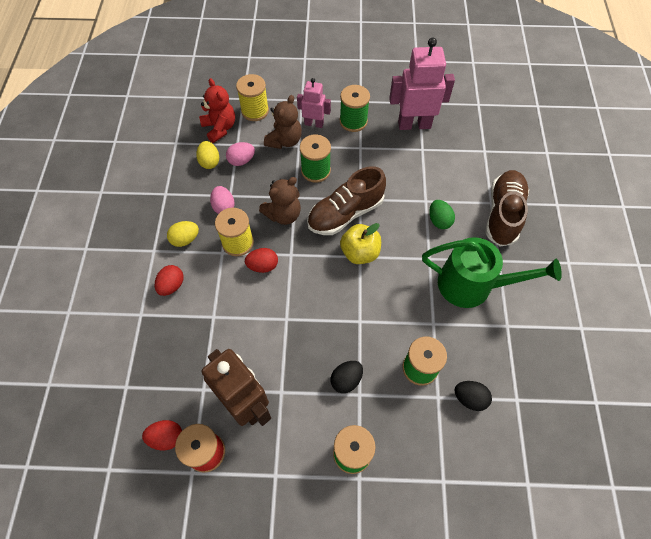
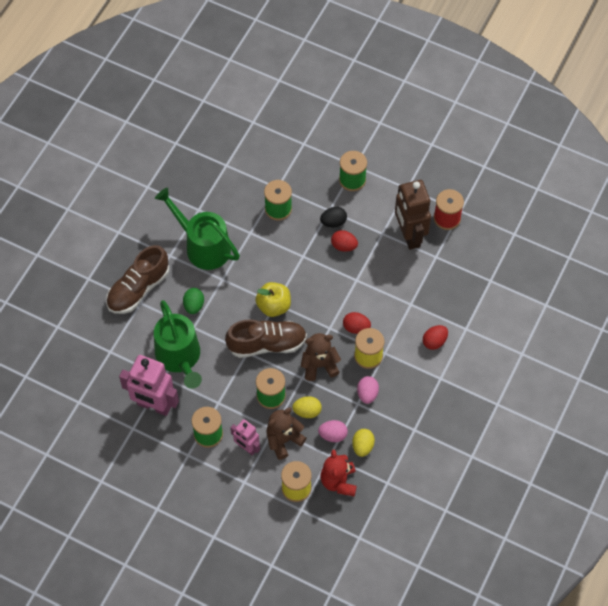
camera: 155 degrees left, 0 degrees up
red egg [142,420,182,451] -> red egg moved to [331,230,358,252]
yellow egg [167,221,199,247] -> yellow egg moved to [292,396,322,418]
black egg [454,381,492,411] -> none
none -> green watering can [154,300,202,389]

